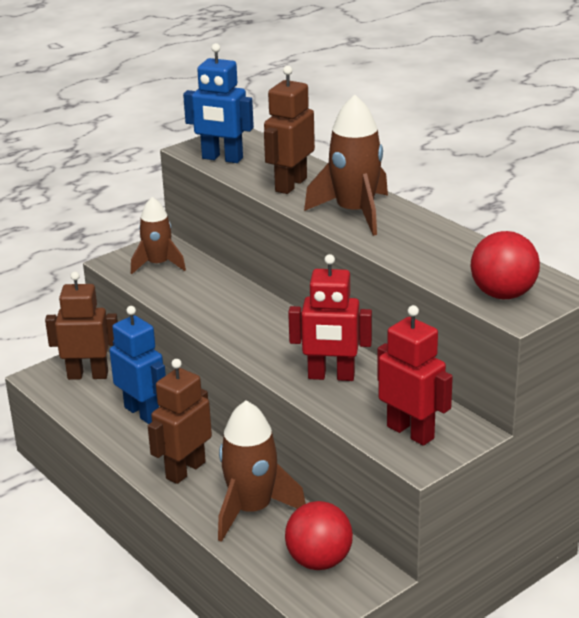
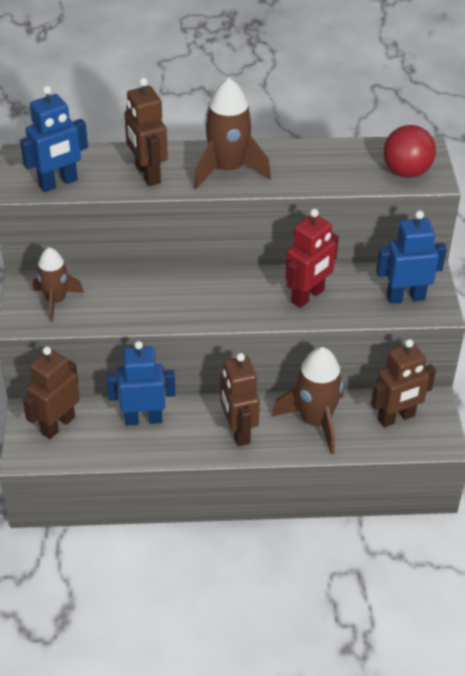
camera: 55 degrees left, 15 degrees up
red ball [285,501,353,570] -> brown robot [371,339,436,427]
red robot [377,305,453,446] -> blue robot [376,210,447,304]

